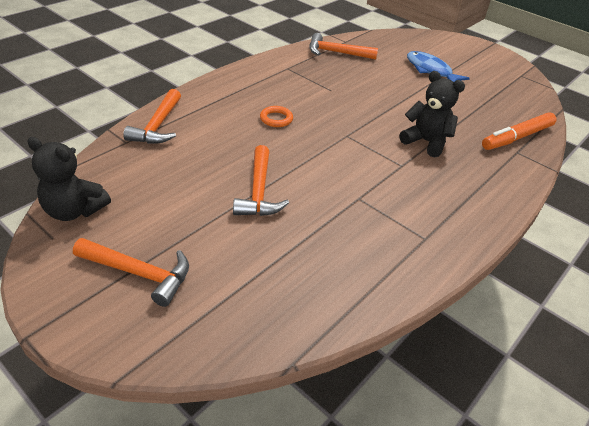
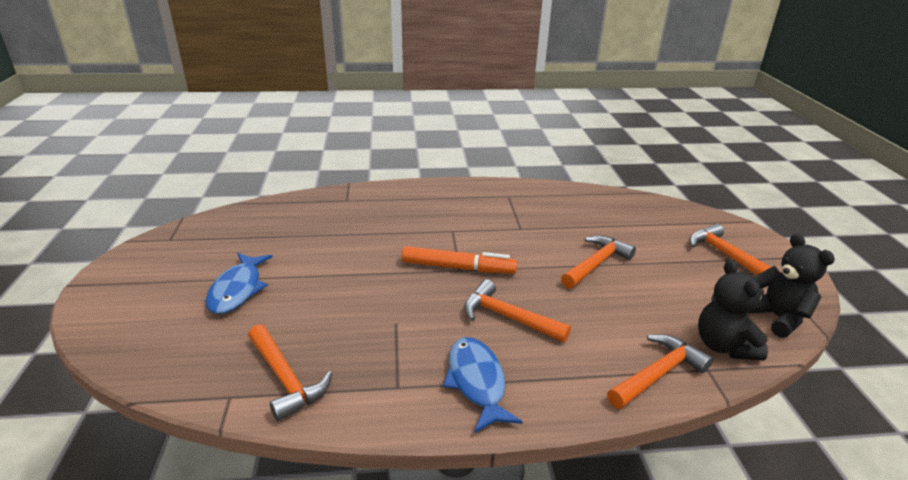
camera: 135 degrees left, 10 degrees down
orange ring [260,106,293,127] -> orange hammer [464,279,571,342]
black teddy bear [399,71,465,157] -> black teddy bear moved to [698,260,768,360]
orange marker [482,112,557,150] -> orange marker moved to [402,246,517,274]
none -> blue fish [443,337,523,433]

